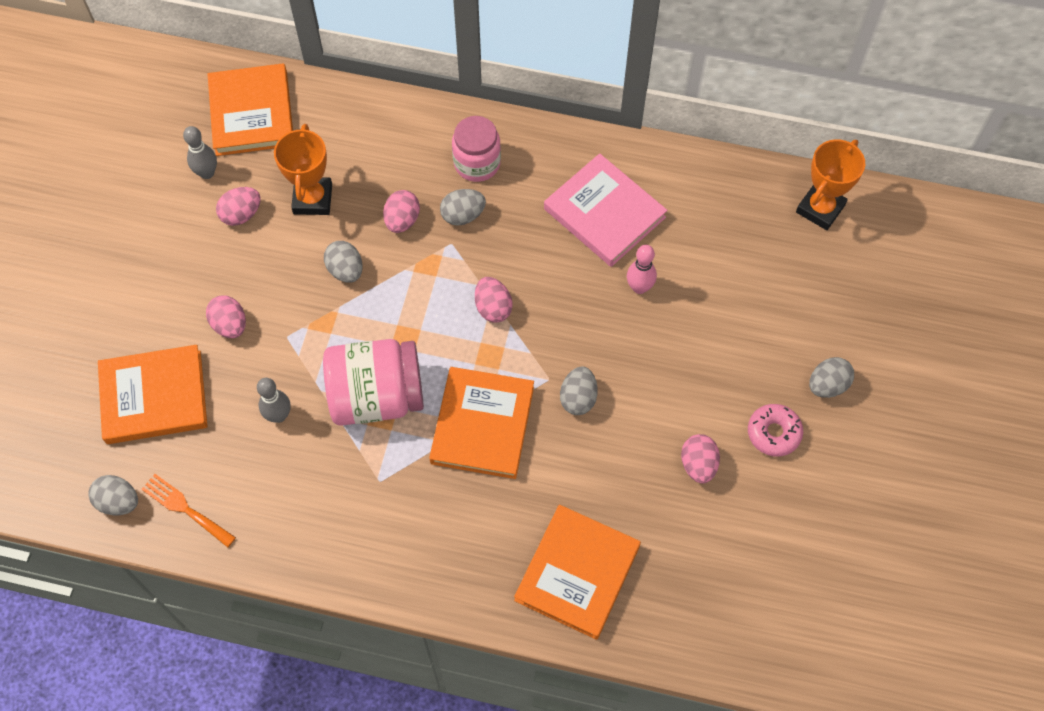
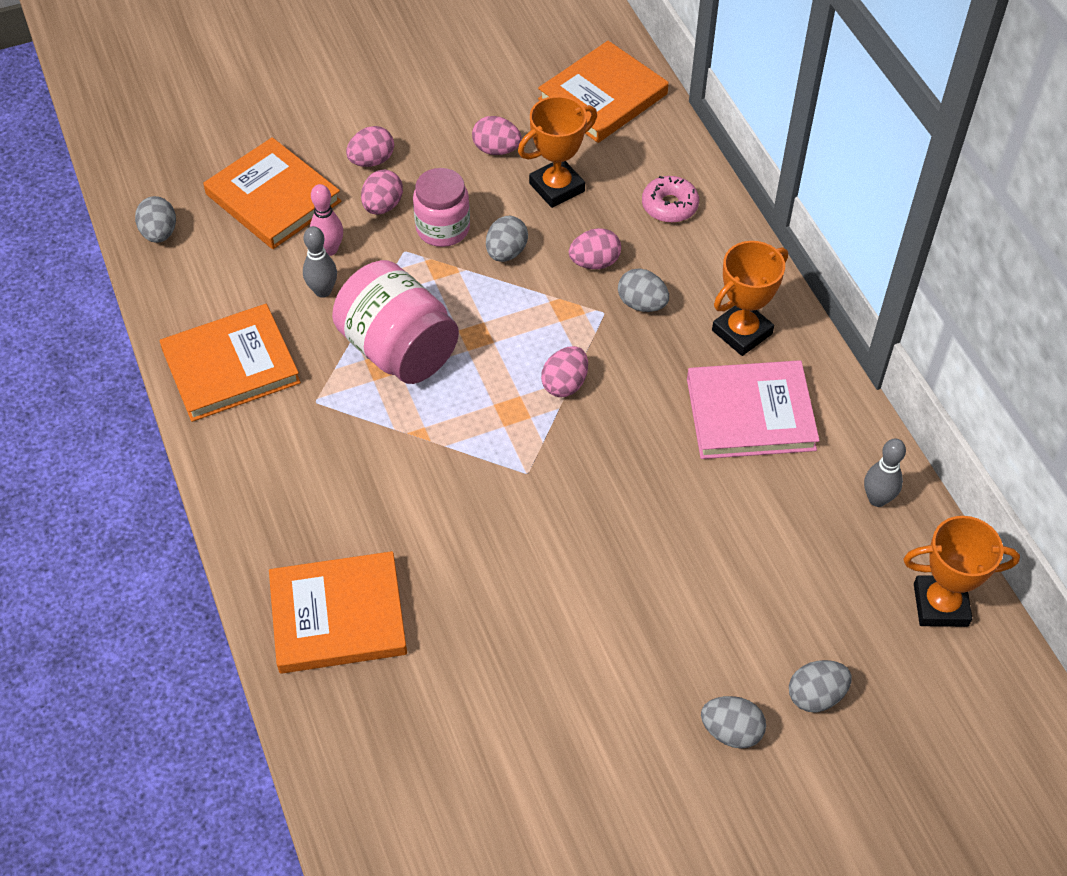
camera: 55 degrees right, 10 degrees down
orange fork [141,474,236,547] -> none
grey bowling pin [183,126,217,179] -> grey bowling pin moved to [864,439,906,507]
orange book [429,367,534,479] -> orange book moved to [159,304,301,422]
pink jar [452,116,501,182] -> pink jar moved to [413,168,470,247]
pink book [544,153,668,267] -> pink book turned 75 degrees clockwise [687,360,820,459]
grey egg [560,366,598,415] -> grey egg moved to [789,660,852,713]
pink bowling pin [627,245,657,294] -> pink bowling pin moved to [310,184,343,256]
pink egg [681,434,720,484] -> pink egg moved to [346,126,394,167]
pink donut [748,404,803,457] -> pink donut moved to [642,176,699,223]
none -> orange trophy [712,241,788,356]

